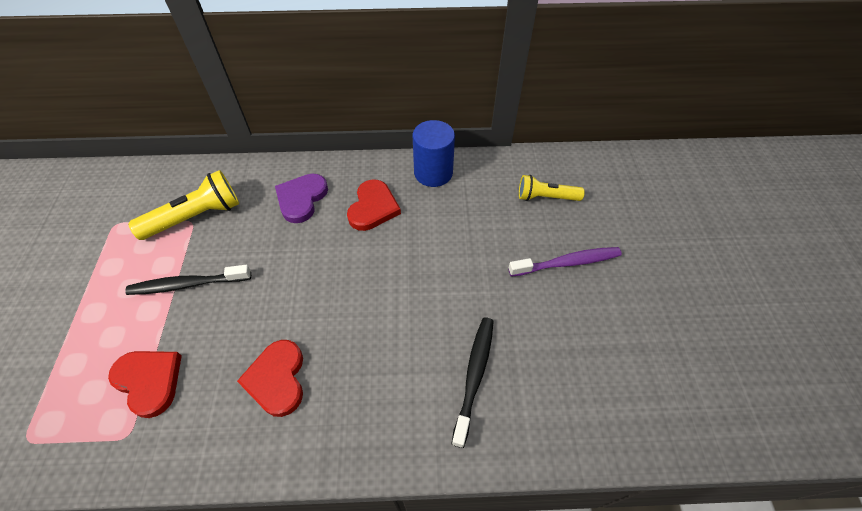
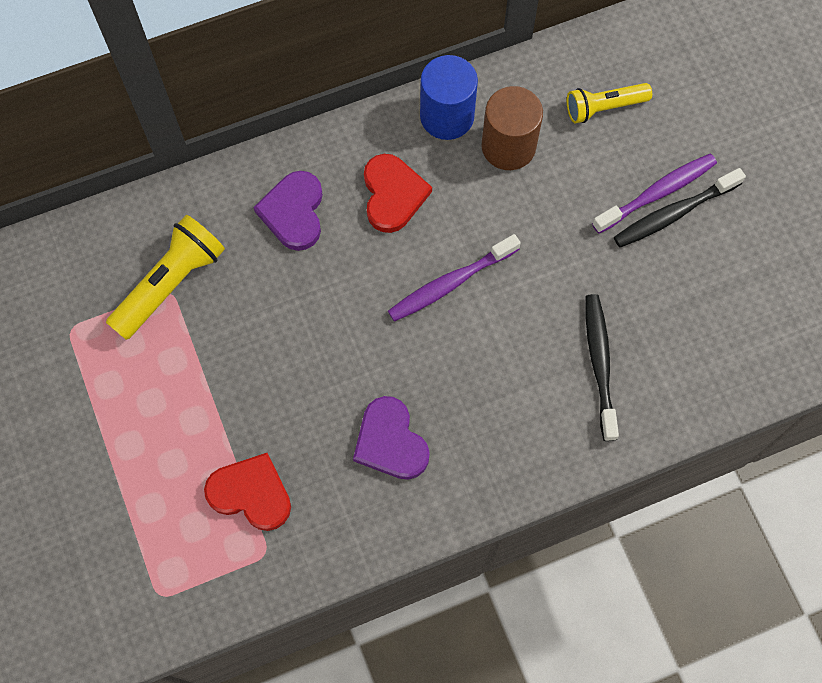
camera: 20 degrees left, 15 degrees up
black toothbrush [125,265,251,295] -> black toothbrush moved to [614,168,746,248]
red heart [237,340,303,417] -> purple heart [353,396,430,480]
none -> purple toothbrush [388,234,521,322]
none -> brown cylinder [482,86,543,170]

